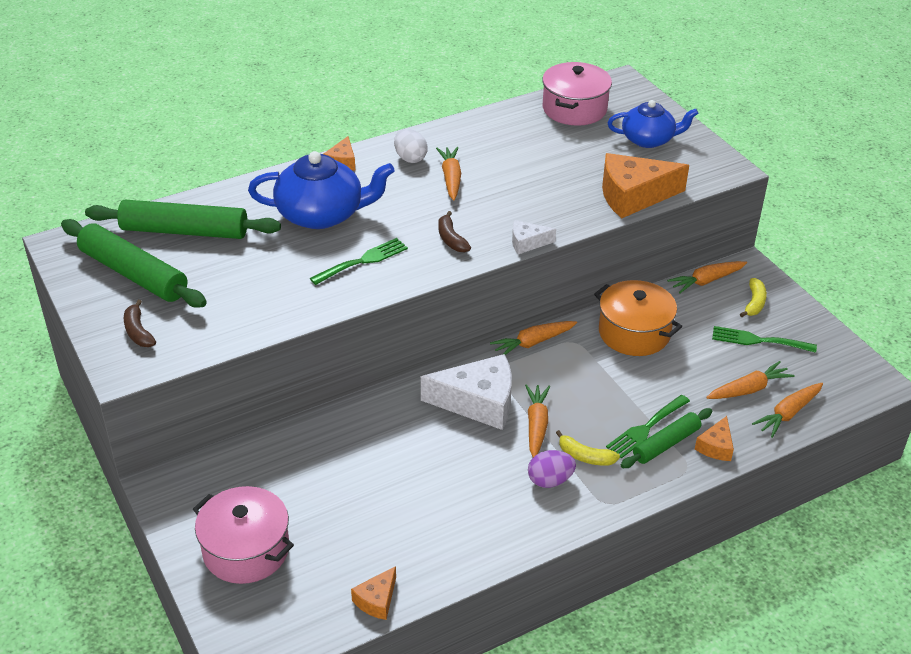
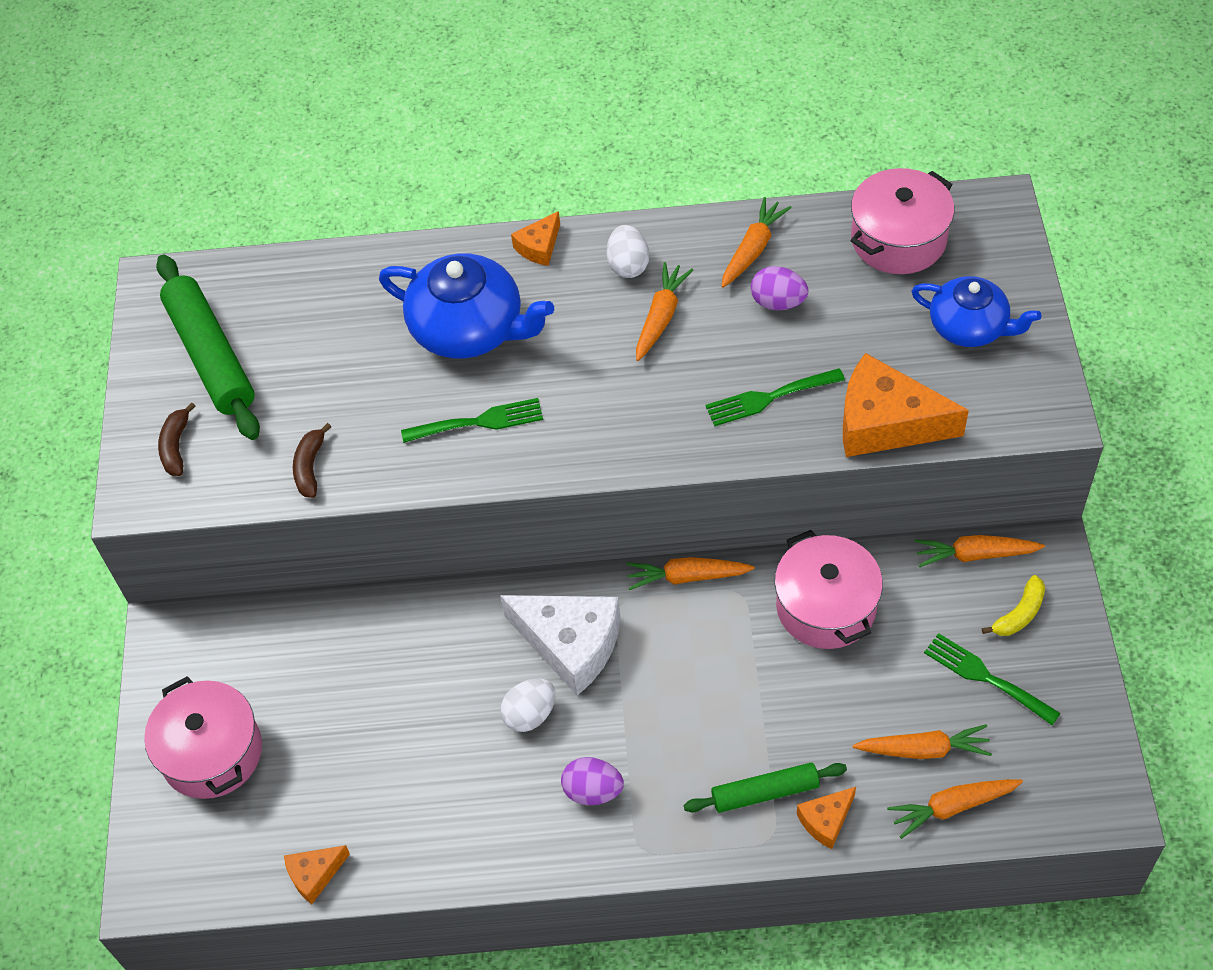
camera: 30 degrees right, 15 degrees up
green rolling pin [85,200,281,239] -> none
brown banana [438,211,471,252] -> brown banana moved to [293,423,331,498]
white cheese [512,220,556,255] -> none
orange carrot [525,384,550,457] -> orange carrot moved to [721,197,792,288]
yellow banana [556,430,620,466] -> none
orange pot [594,280,682,356] -> pink pot [774,530,883,649]
green fork [606,395,690,459] -> green fork moved to [705,368,845,426]
none -> white egg [500,678,556,732]
none -> purple egg [751,266,809,310]

